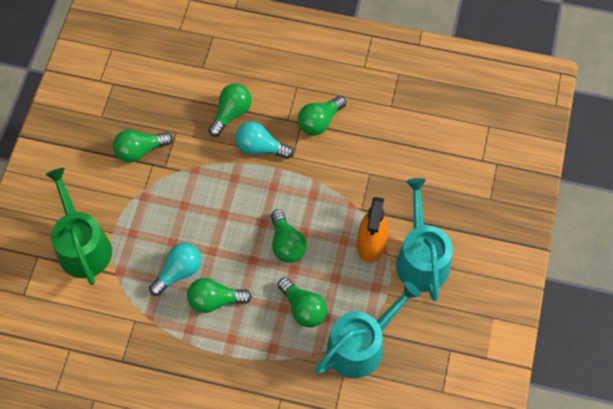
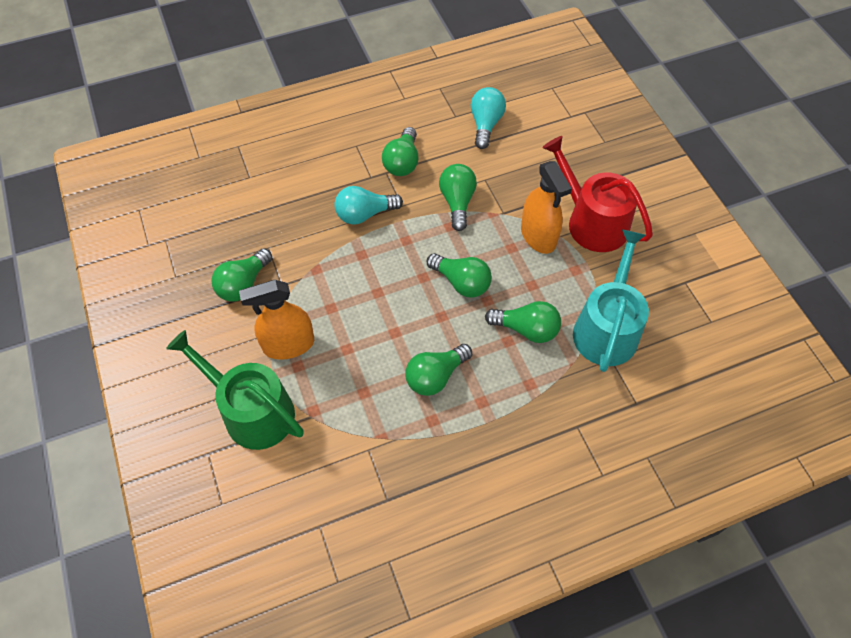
camera: 35 degrees left, 5 degrees down
turquoise light bulb [149,243,201,296] -> turquoise light bulb moved to [471,87,506,149]
green light bulb [208,83,252,137] -> green light bulb moved to [439,164,477,231]
turquoise watering can [396,178,453,301] -> red watering can [542,136,653,252]
none -> orange spray bottle [239,280,314,360]

